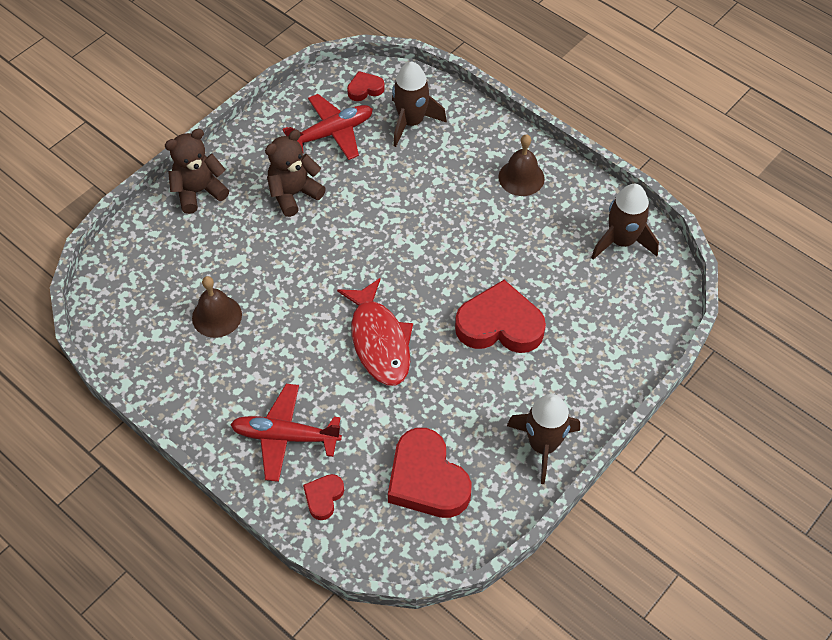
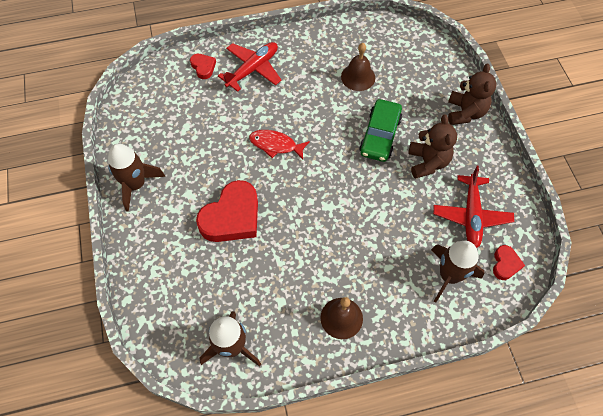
camera: 125 degrees right, 5 degrees up
red fish [337,278,413,386] -> red fish [249,130,310,159], size x0.66
red heart [388,428,472,518] -> none
none -> green car [359,99,402,162]

